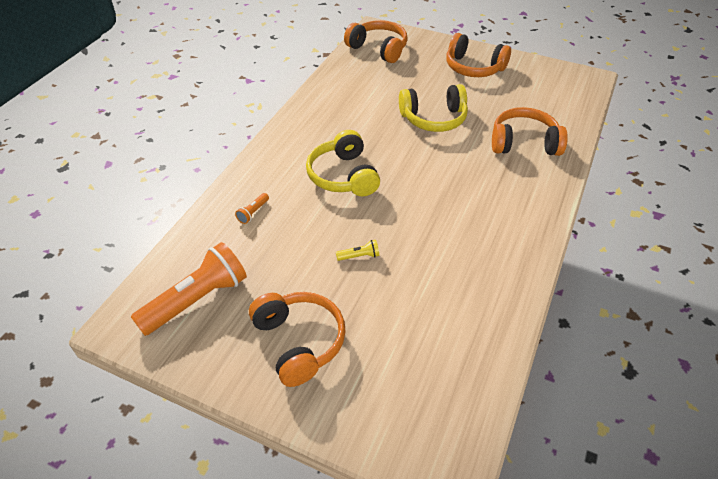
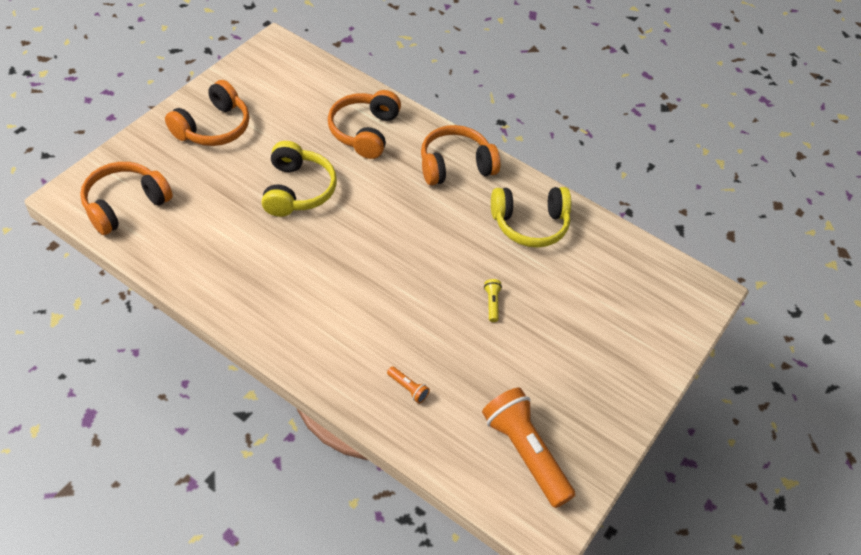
camera: 85 degrees left, 5 degrees up
orange headphones [249,292,346,387] -> orange headphones moved to [421,125,500,185]
yellow headphones [306,130,380,196] -> yellow headphones moved to [491,187,571,248]

